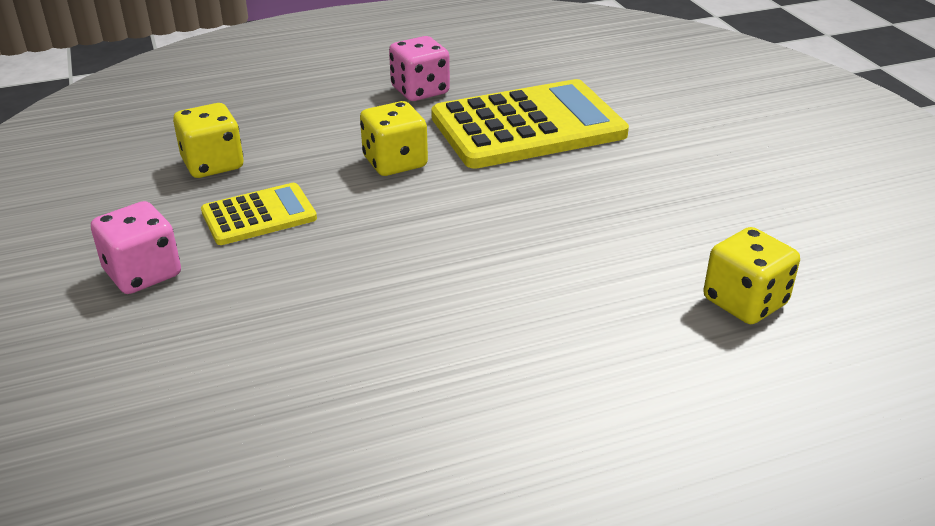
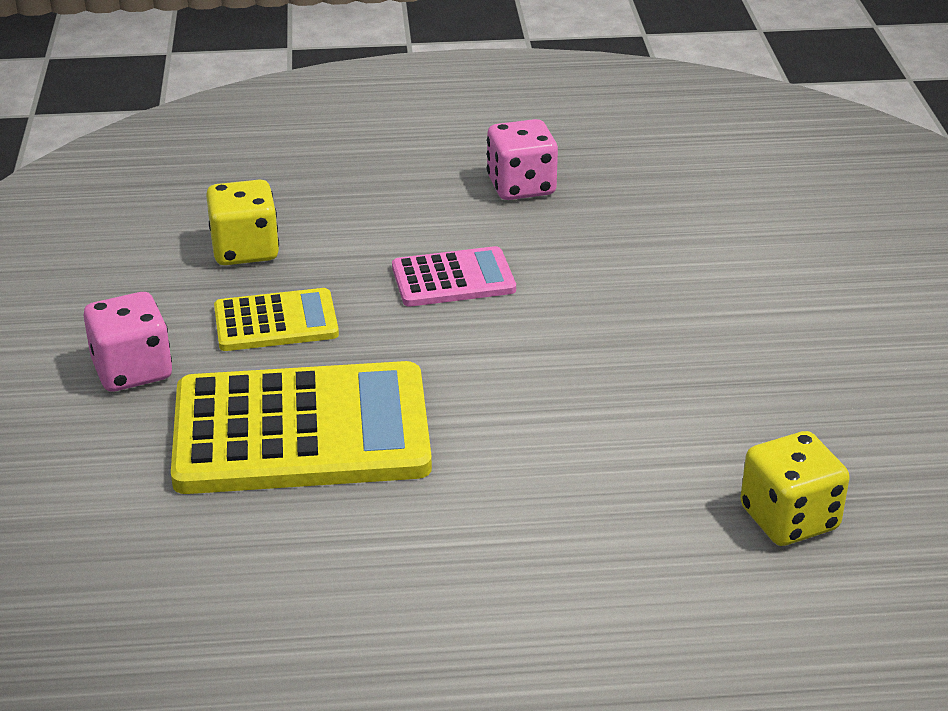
camera: 15 degrees right, 0 degrees up
yellow dice [360,101,428,176] -> pink calculator [392,246,516,307]
yellow calculator [431,79,629,169] -> yellow calculator moved to [171,361,432,494]

